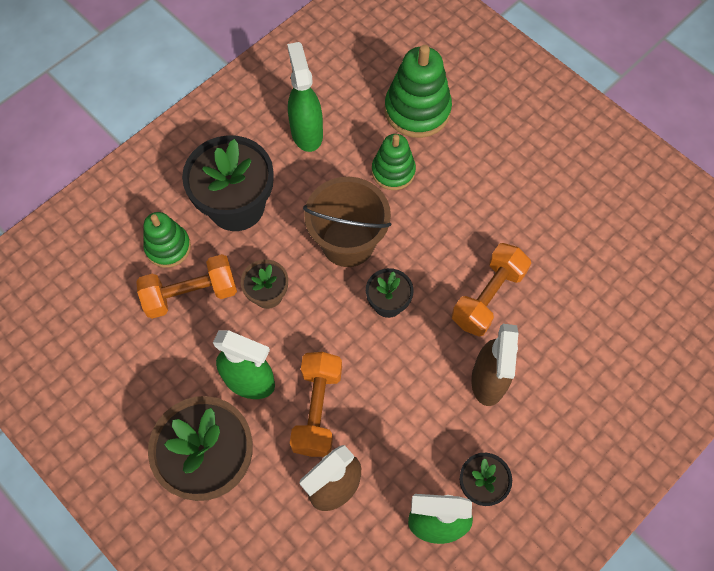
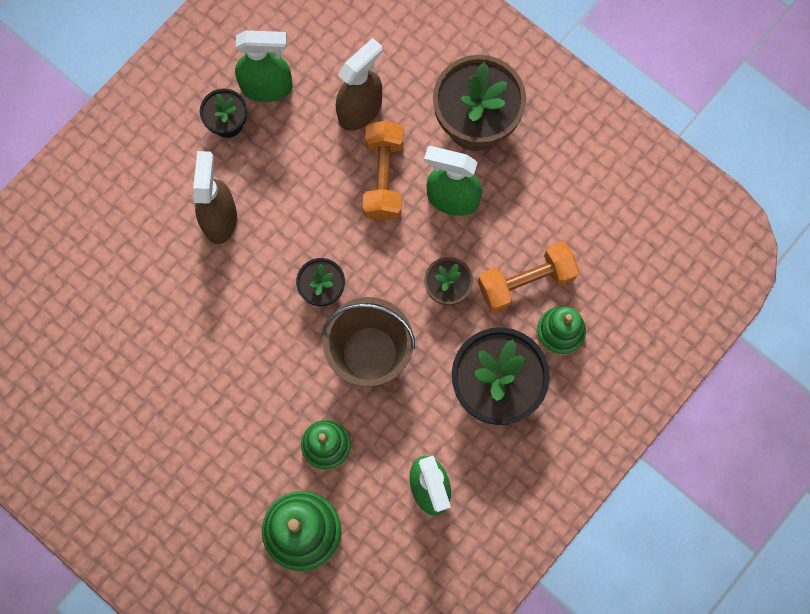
camera: 175 degrees right, 10 degrees up
orange dumbbell [452,243,531,337] -> none

